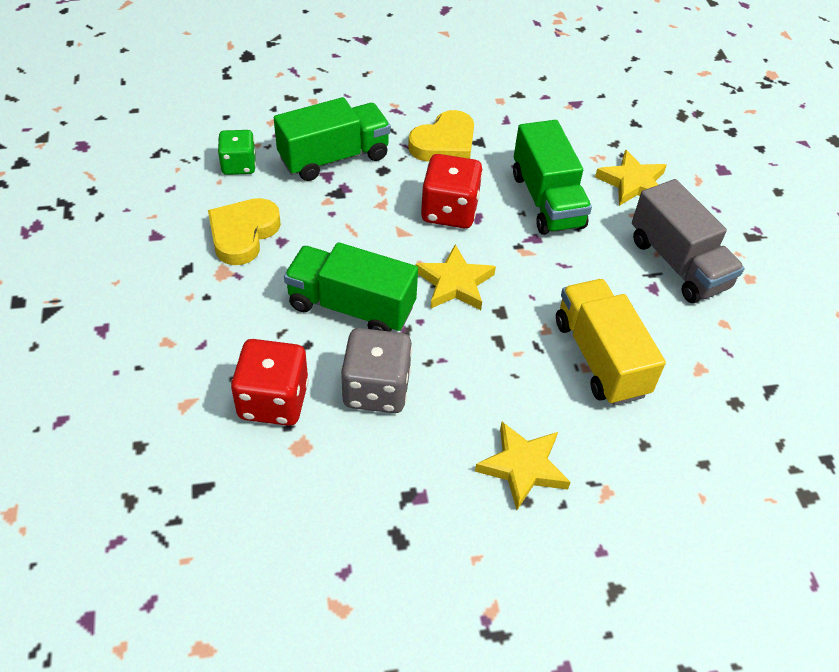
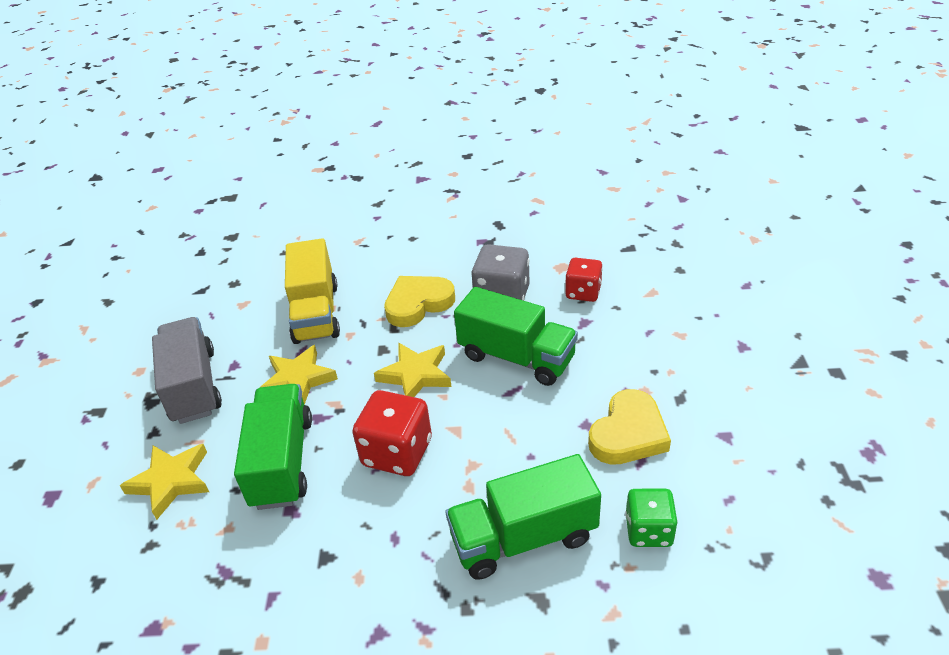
camera: 165 degrees left, 10 degrees down
red dice [231,339,309,426] -> red dice [565,258,603,302], size x0.66
yellow heart [408,110,474,161] -> yellow heart moved to [384,276,455,327]
yellow star [475,422,571,510] -> yellow star moved to [261,345,338,405]

